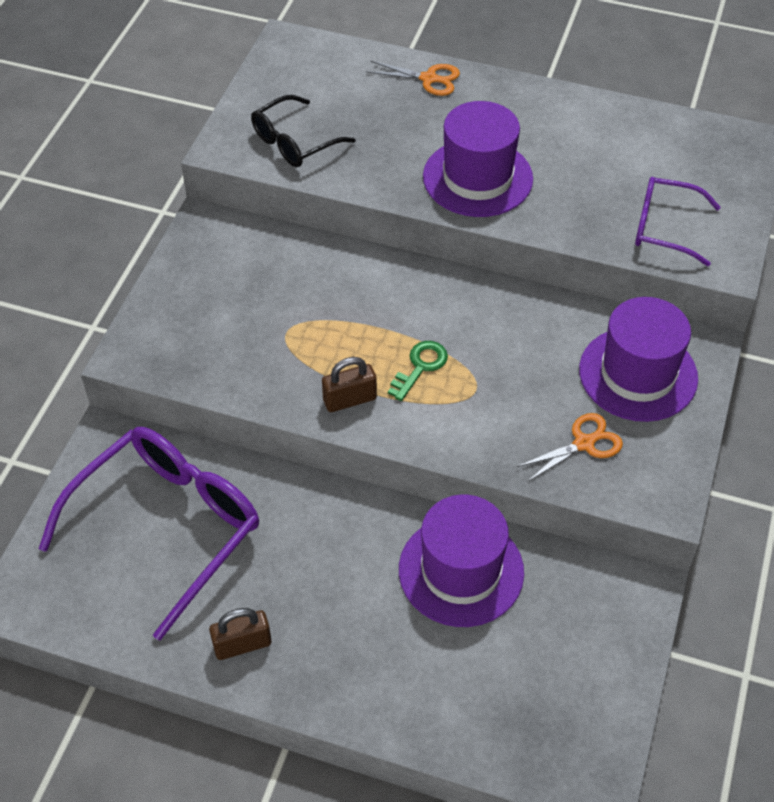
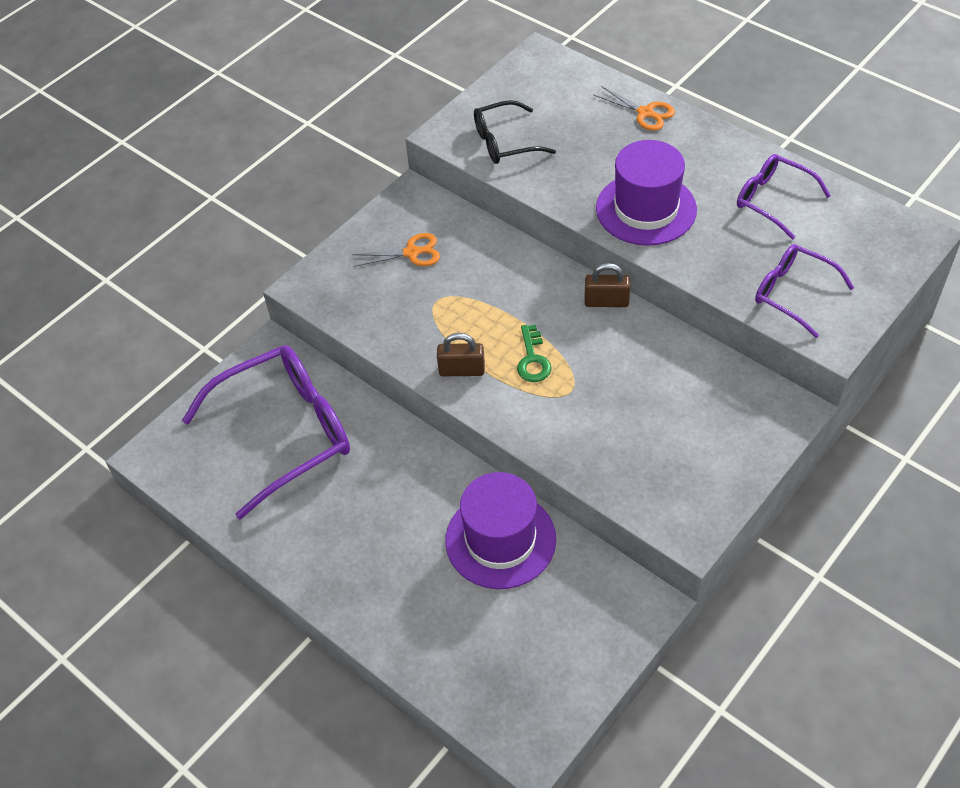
camera: 25 degrees right, 0 degrees up
brown padlock [209,608,272,660] -> brown padlock moved to [585,263,630,307]
green key [388,341,448,401] -> green key turned 120 degrees clockwise [517,325,552,382]
orange scissors [517,413,623,482] -> orange scissors moved to [352,233,440,267]
purple hat [579,297,698,422] -> none
none -> purple glasses [737,154,831,239]

